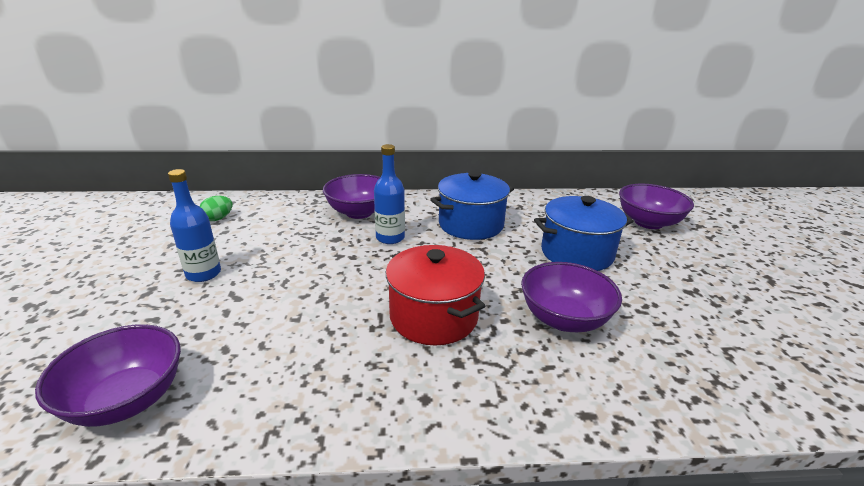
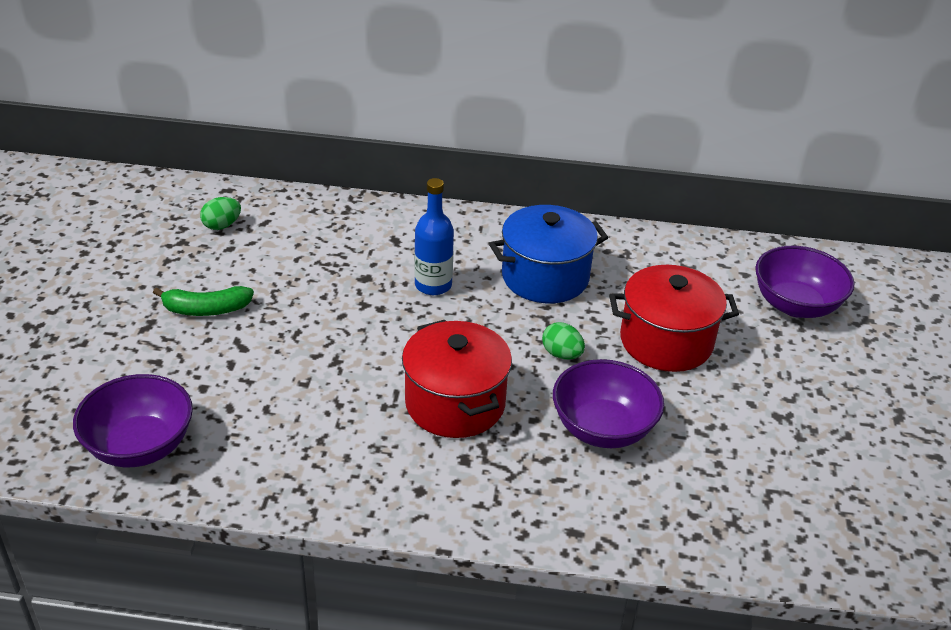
camera: 10 degrees right, 10 degrees up
blue bottle [168,169,221,282] -> green banana [153,286,254,316]
purple bowl [323,174,380,219] -> none
blue pot [534,196,634,271] -> red pot [609,265,739,372]
none -> green egg [542,322,585,360]

